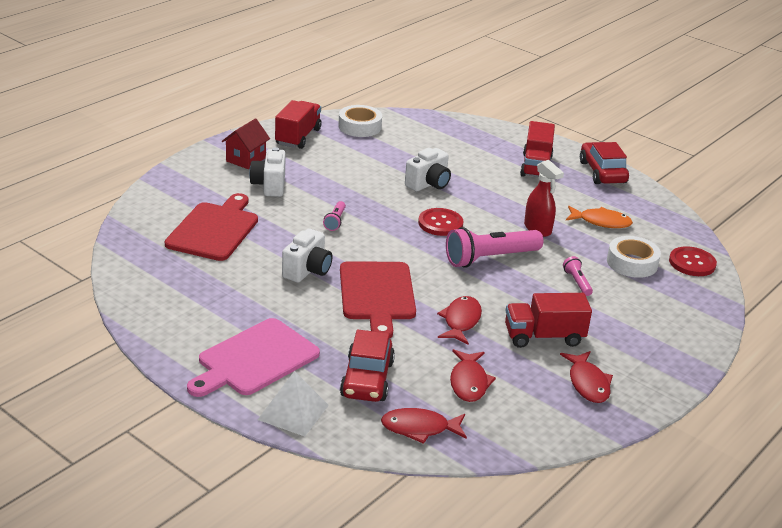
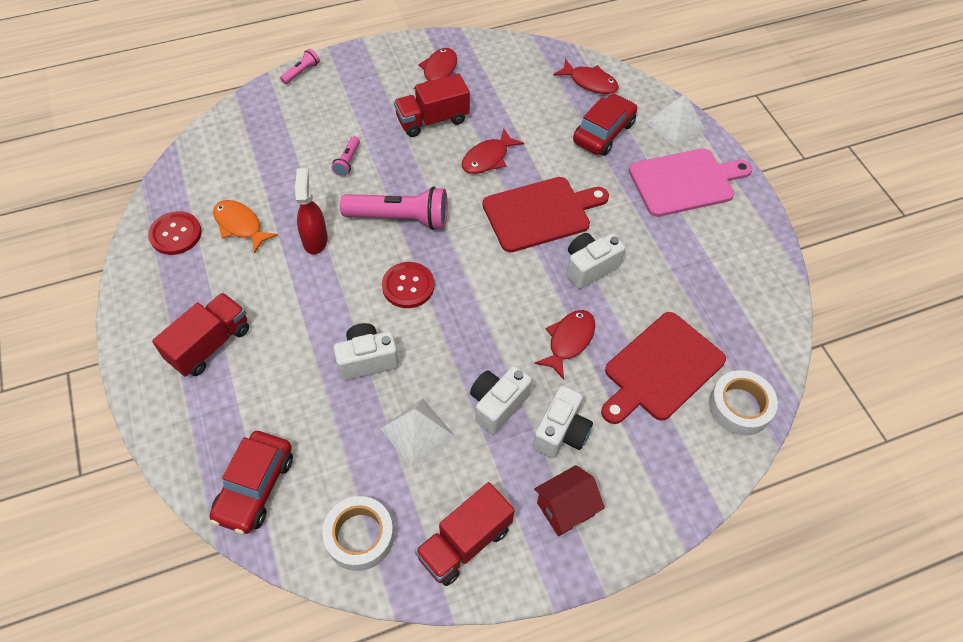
camera: 150 degrees left, 25 degrees up
pink flashlight [323,201,346,231] -> pink flashlight moved to [280,49,320,84]
red cutting board [340,261,416,338] -> red cutting board turned 45 degrees clockwise [482,177,609,252]
red fish [450,349,496,402] -> red fish moved to [534,310,595,380]
red truck [505,293,592,348] -> red truck turned 135 degrees clockwise [394,74,470,137]
red car [580,142,629,184] -> red car moved to [209,431,293,534]
white tape [607,236,661,278] -> white tape moved to [709,370,778,436]
red button [669,246,717,276] -> red button moved to [148,211,202,255]
none -> white pyramid [380,398,455,468]
none -> white camera [470,366,532,435]

